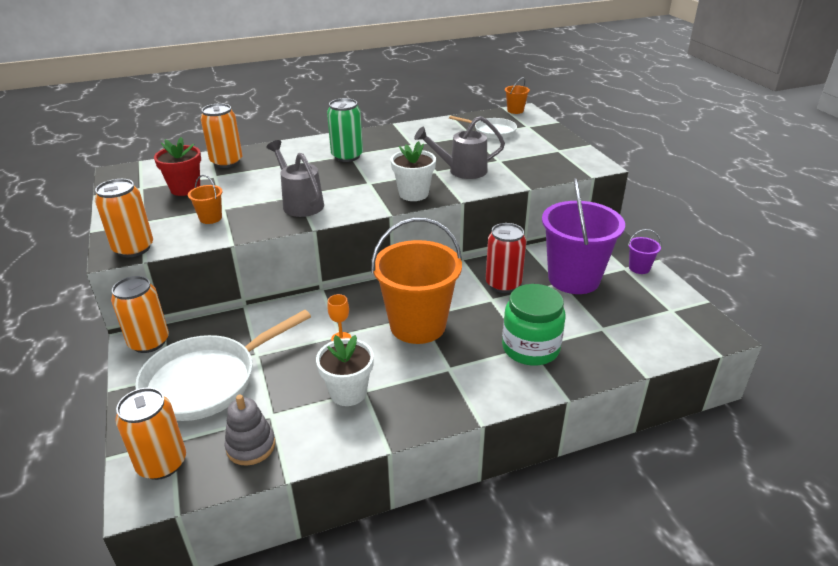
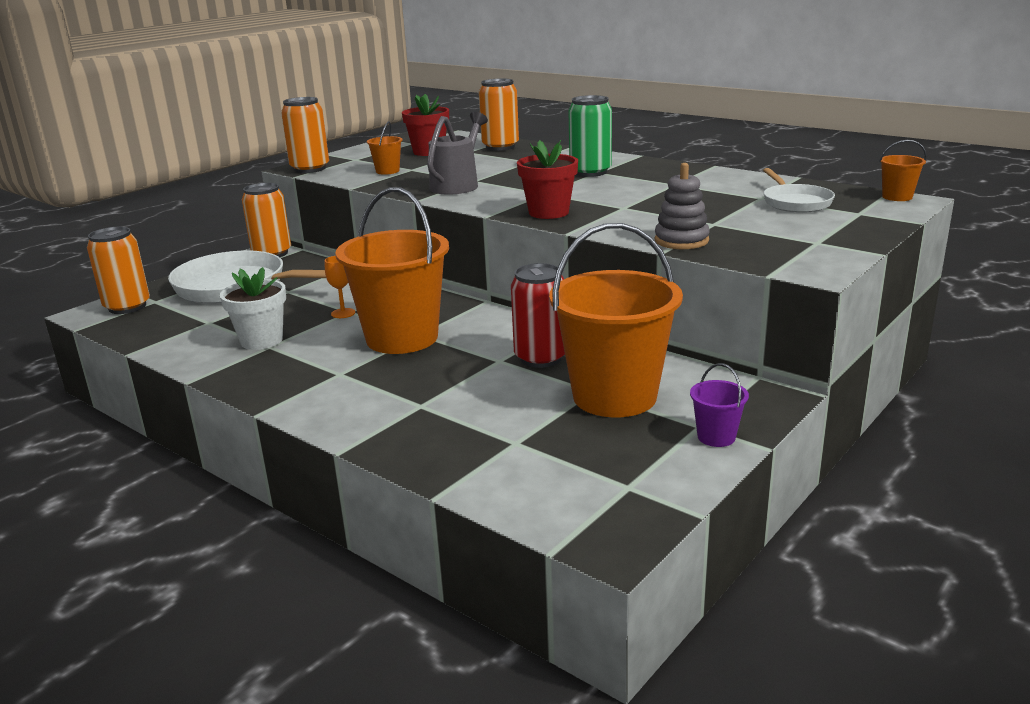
camera: 60 degrees right, 10 degrees down
grey stacking toy [224,395,275,466] -> grey stacking toy moved to [655,163,710,249]
white flower pot [391,141,436,201] -> red flower pot [517,140,578,219]
grey watering can [414,116,505,179] -> none
green jar [502,284,566,366] -> none
purple bucket [542,178,625,294] -> orange bucket [549,223,683,417]

